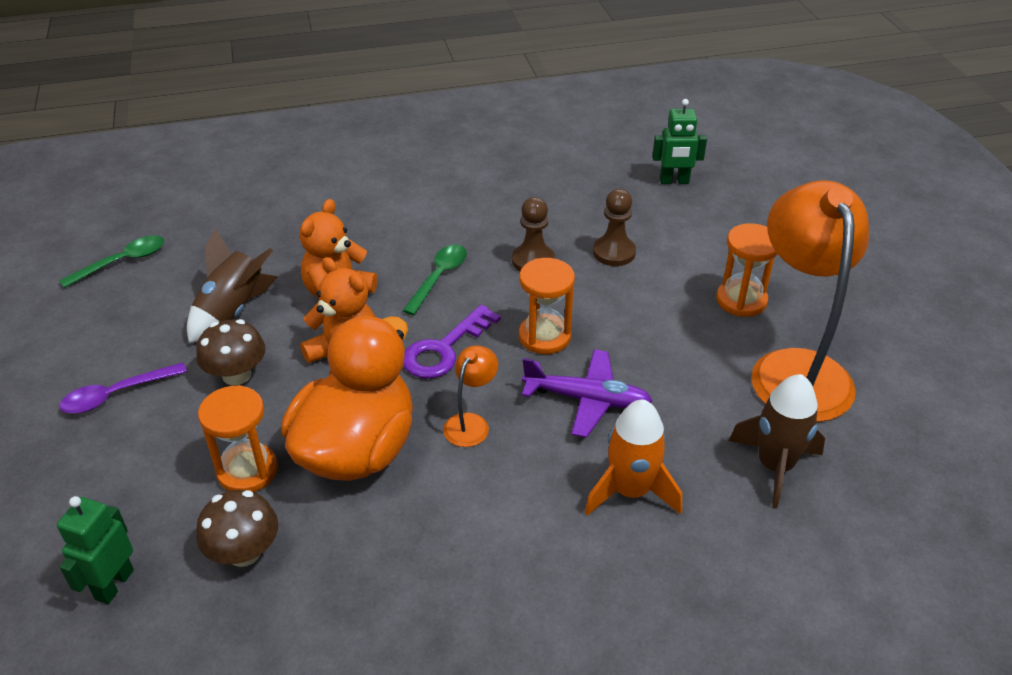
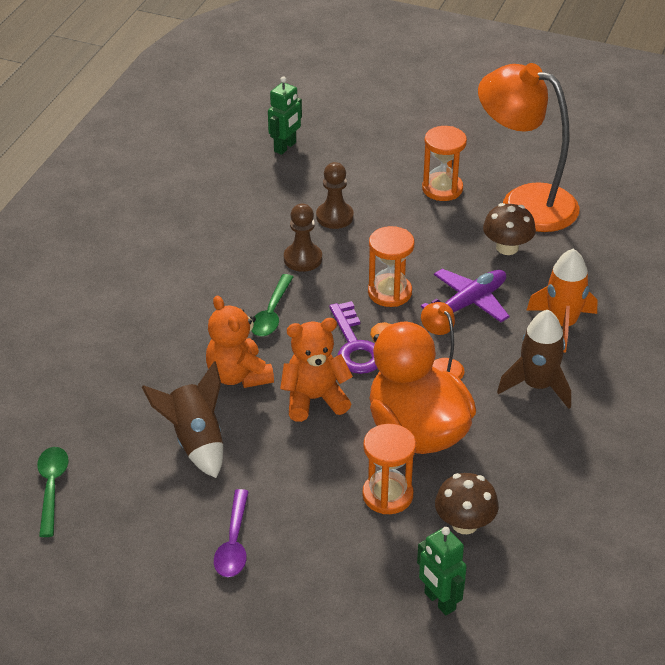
camera: 55 degrees left, 0 degrees up
brown mushroom [196,319,265,385] -> brown mushroom moved to [483,203,536,255]
green spoon [403,244,467,315] -> green spoon turned 135 degrees counterclockwise [251,274,293,336]
brown rocket [729,374,825,509] -> brown rocket moved to [497,310,571,409]

